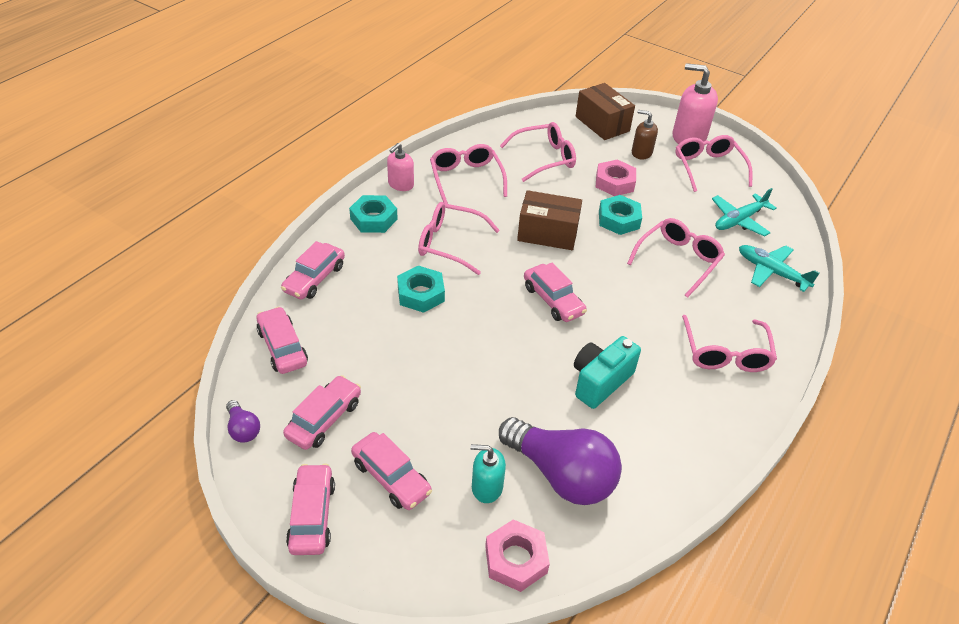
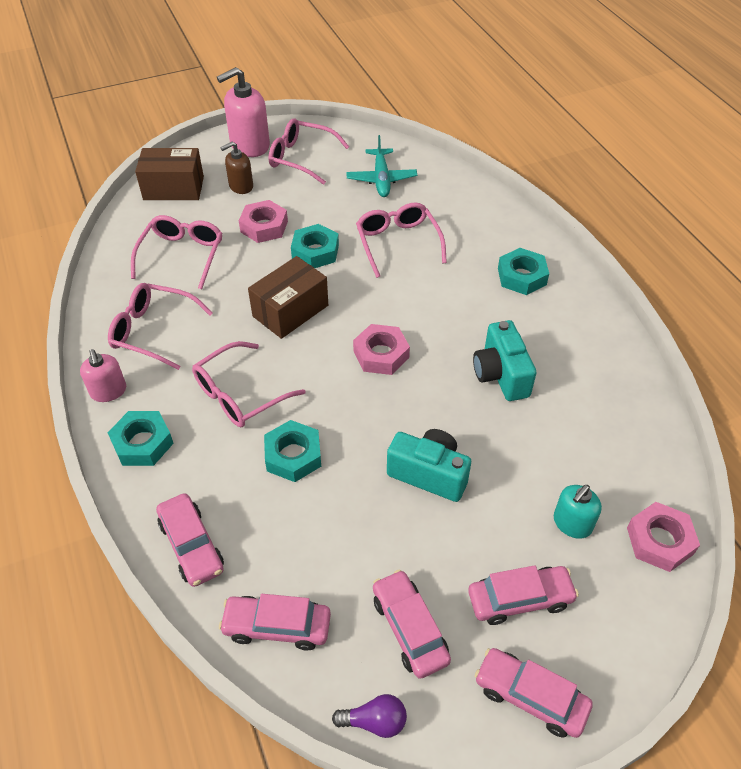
camera: 55 degrees left, 5 degrees up
purple light bulb [499,417,622,505] -> none
pink car [524,263,587,322] -> pink nut [353,324,410,375]
pink glasses [682,315,777,372] -> turquoise nut [498,248,549,295]
turquoise plane [739,245,820,292] -> none
none -> turquoise camera [387,429,471,502]

